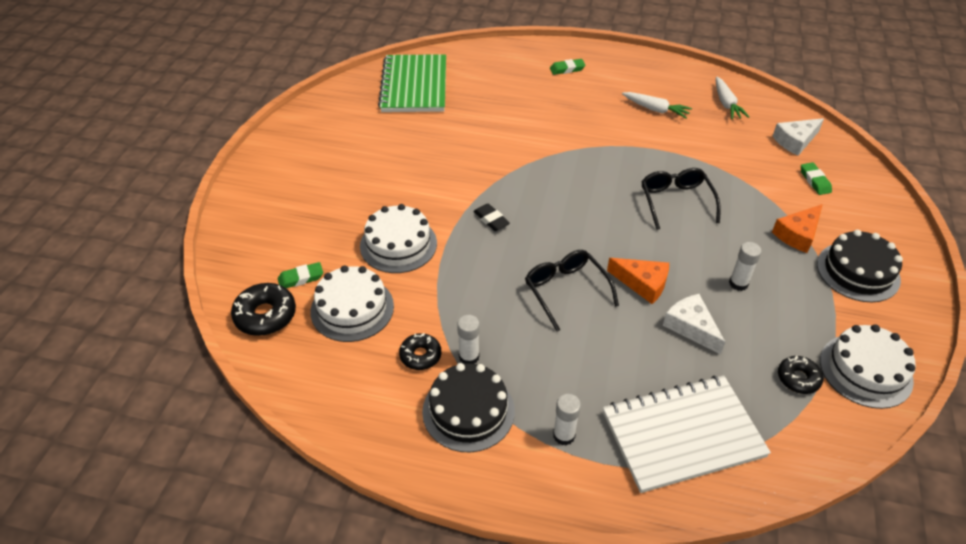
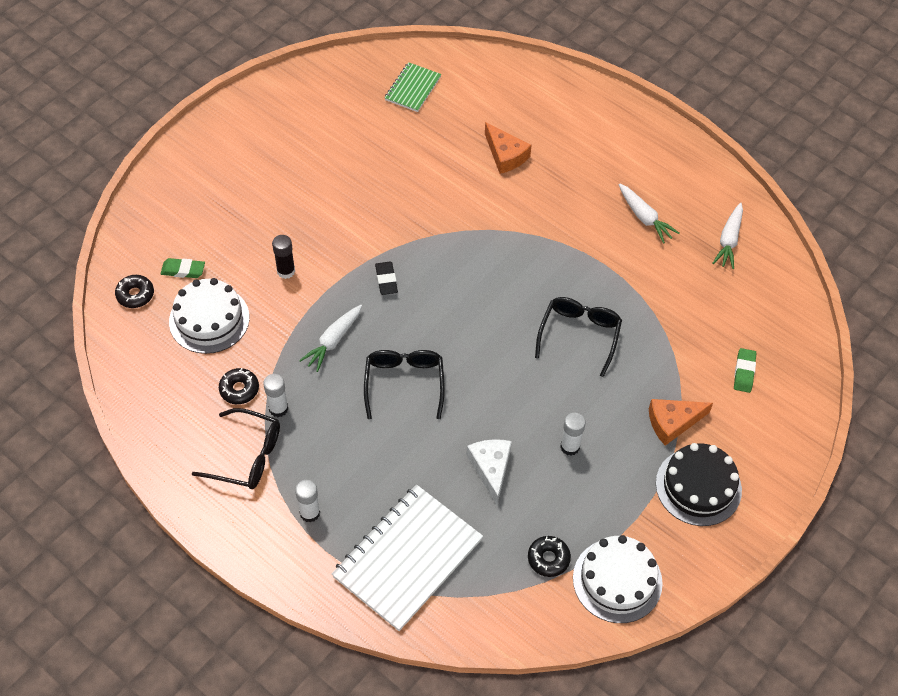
camera: 25 degrees right, 10 degrees up
black donut [231,283,296,336] -> black donut [115,275,154,308], size x0.65
white cake [360,204,437,273] -> black glue stick [272,235,295,279]
green notebook [378,54,446,112] -> green notebook [385,62,441,112], size x0.52
black cake [422,363,515,452] -> black glasses [192,408,280,489]
green eraser [550,59,586,75] -> none
white notebook [603,376,771,493] -> white notebook turned 60 degrees counterclockwise [332,485,483,631]
orange cheese [607,258,669,304] -> orange cheese moved to [485,122,532,174]
white cheese [773,118,824,156] -> none
none -> white carrot [299,305,362,372]

